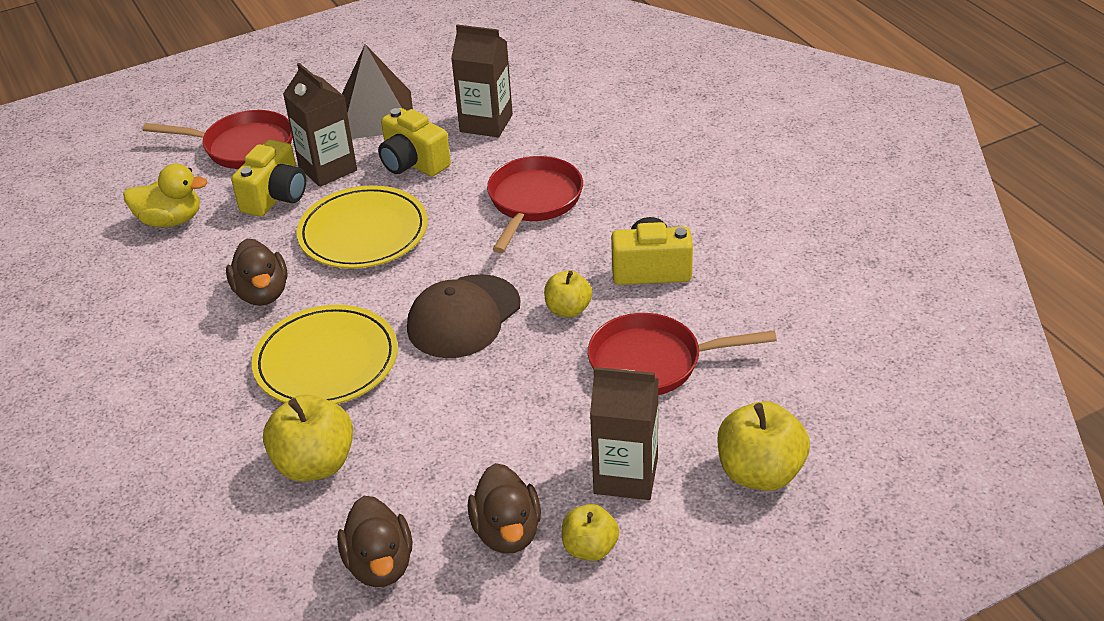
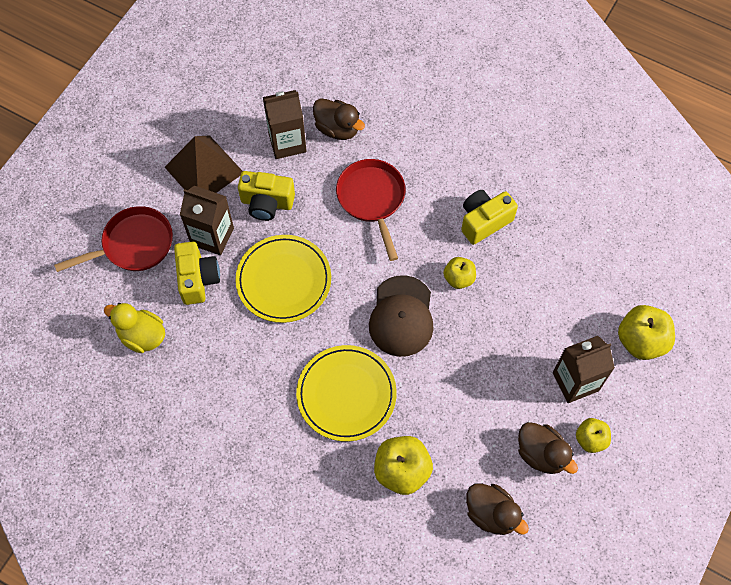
camera: 35 degrees left, 25 degrees up
yellow duck [123,163,208,227] -> yellow duck turned 120 degrees counterclockwise [104,303,165,353]
brown duck [226,239,287,306] -> brown duck moved to [313,98,365,140]
red pan [588,313,777,395] -> none

